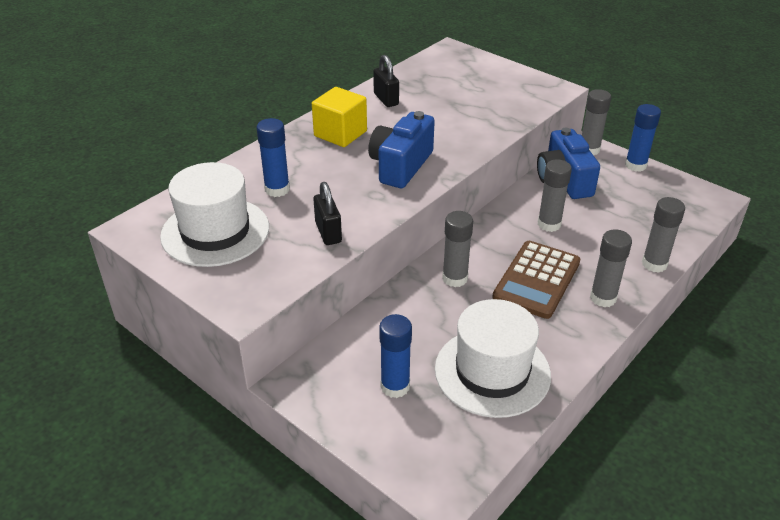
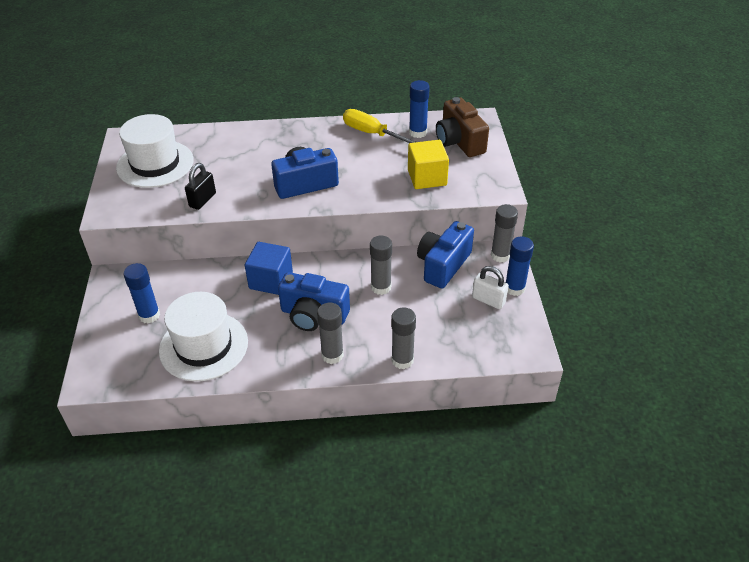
camera: 45 degrees right, 5 degrees up
blue glue stick [257,118,290,197] -> blue glue stick moved to [409,80,430,138]
yellow cube [312,87,367,147] -> yellow cube moved to [408,140,449,189]
black padlock [373,55,399,107] -> yellow screwdriver [343,109,416,143]
grey glue stick [442,211,473,287] -> blue cube [245,242,293,295]
brown calculator [492,241,580,319] -> blue camera [278,272,350,331]
none -> brown camera [436,97,489,157]
none -> white padlock [472,266,509,309]

